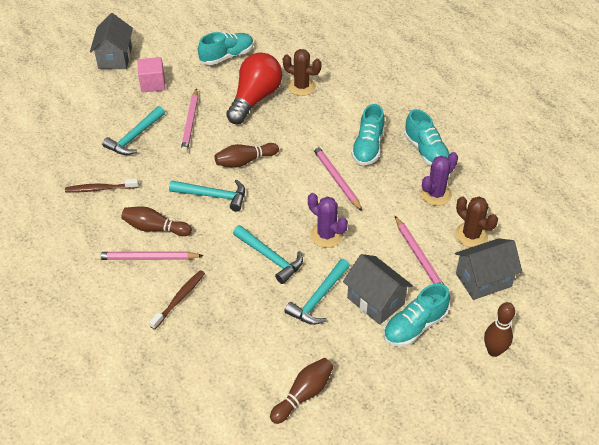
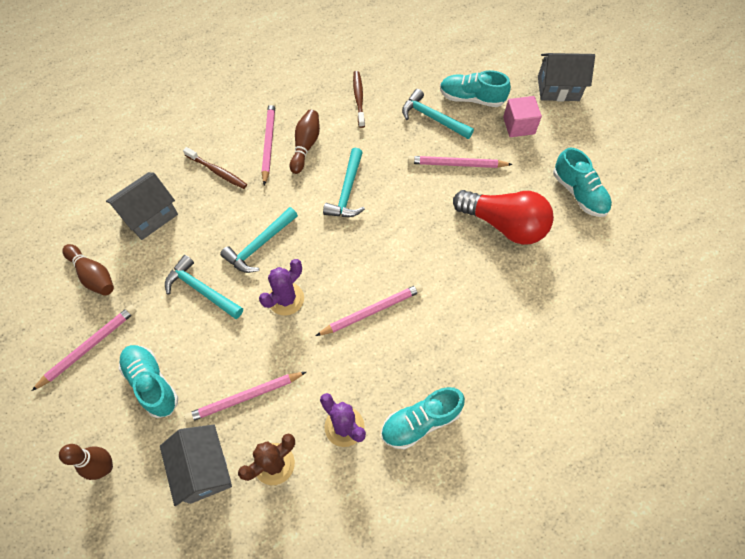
camera: 90 degrees right, 15 degrees up
brown bowling pin [215,143,279,168] -> none
brown cactus [283,49,321,96] -> none
grey house [343,254,413,325] -> grey house moved to [106,172,178,240]
turquoise shoe [351,104,385,166] -> turquoise shoe moved to [440,70,511,107]
none -> pink pencil [32,305,137,391]

